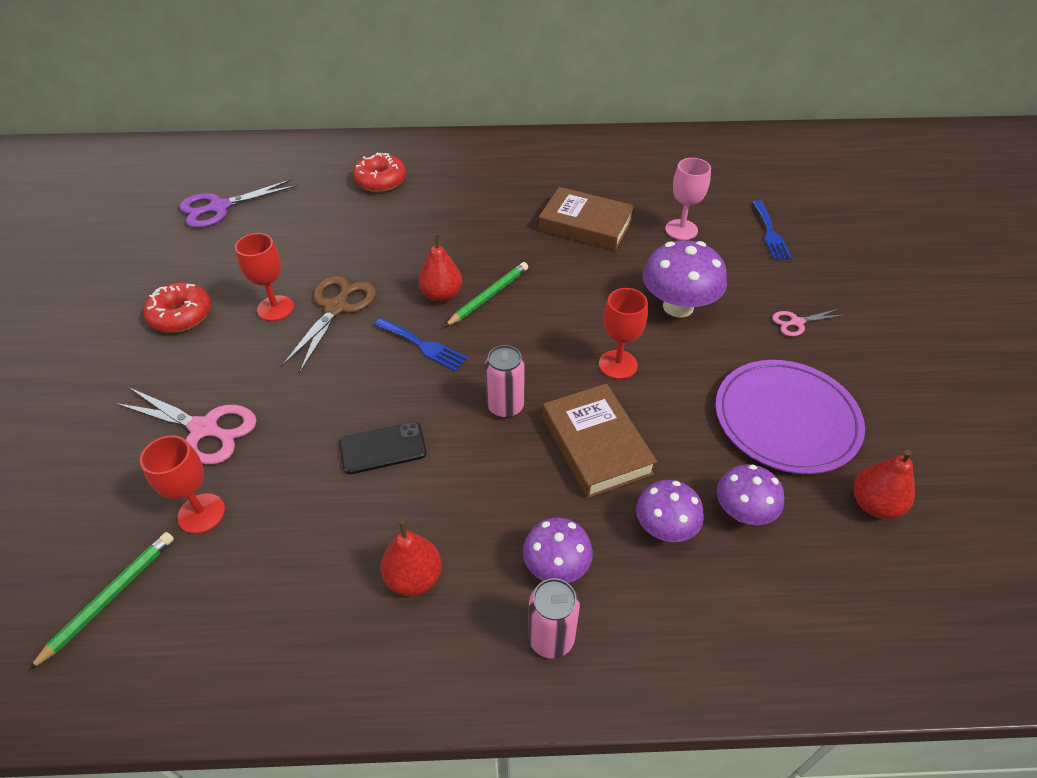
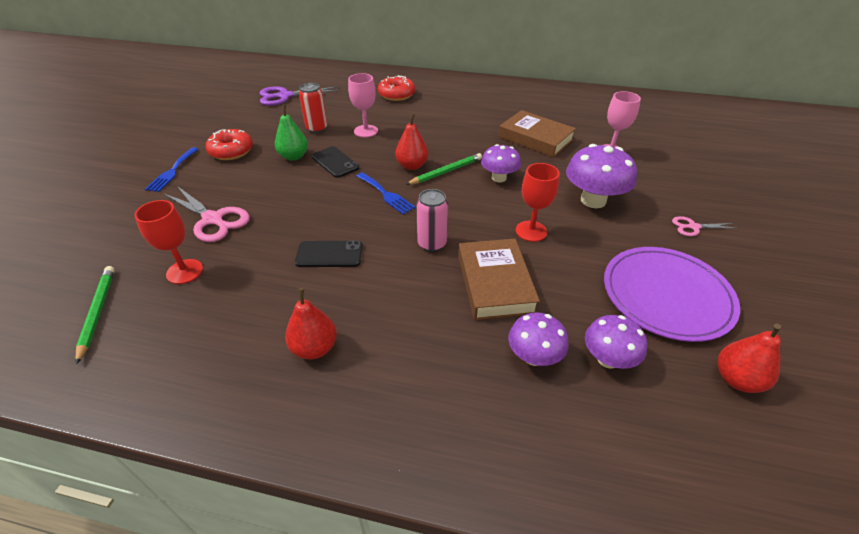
camera: 15 degrees right, 5 degrees down
green pencil [28,532,174,671] -> green pencil turned 60 degrees counterclockwise [75,266,115,365]
red goblet [235,233,294,321] -> green pear [275,105,308,160]
brown scissors [282,276,376,372] -> black phone [312,146,359,178]
purple mushroom [523,517,593,583] -> purple mushroom moved to [481,144,521,182]
pink can [528,578,580,659] -> none
blue fork [752,200,792,260] -> blue fork moved to [145,147,199,192]
none -> red can [299,83,327,133]
none -> pink goblet [348,73,378,137]

